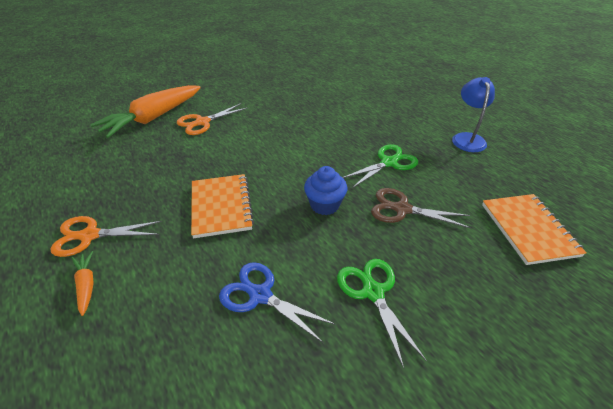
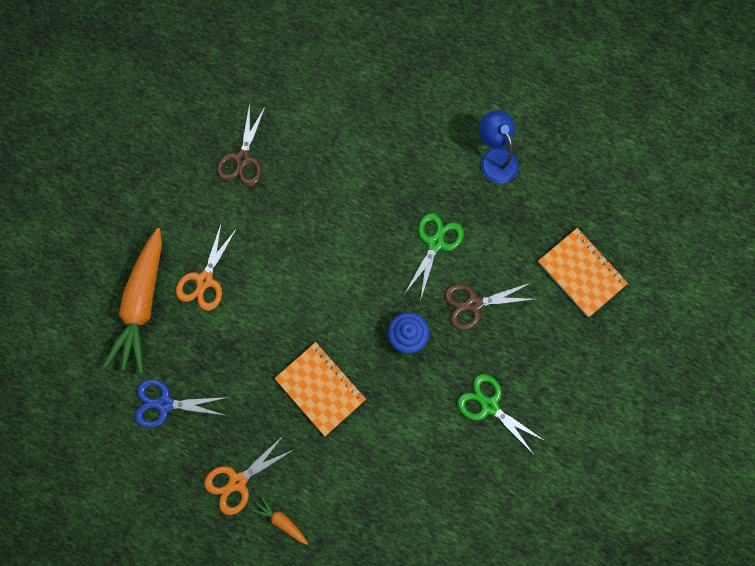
camera: 30 degrees left, 35 degrees up
blue scissors [219,262,336,343] -> blue scissors moved to [134,379,228,428]
none -> brown scissors [217,103,266,186]

